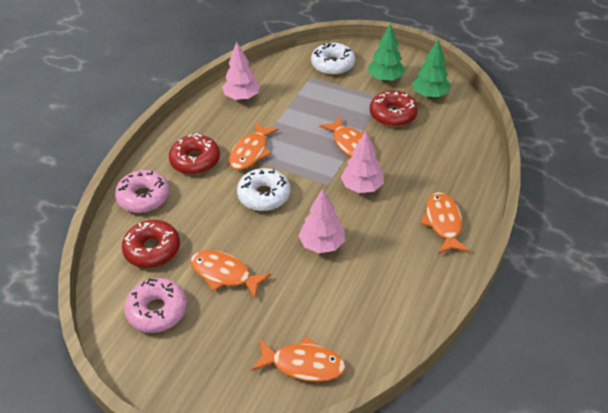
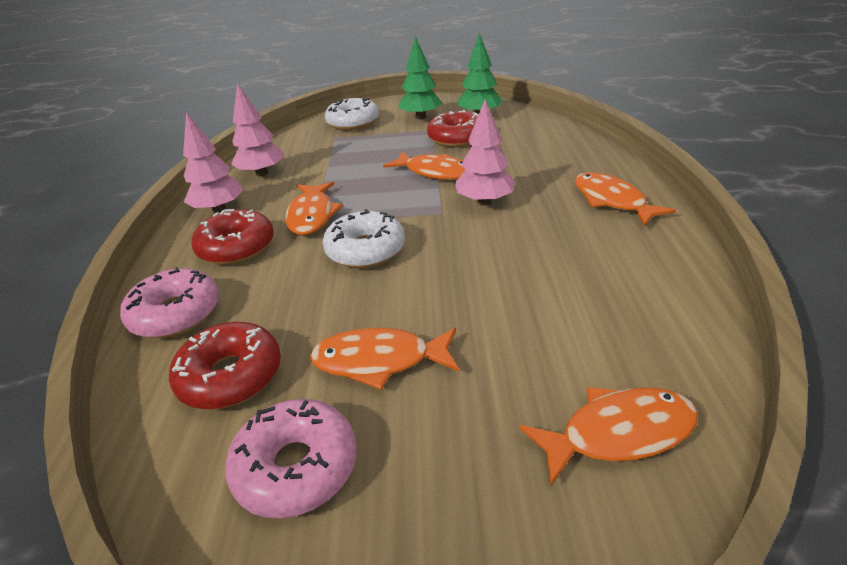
camera: 25 degrees left, 10 degrees down
pink tree [298,188,345,253] -> pink tree moved to [183,112,244,213]

